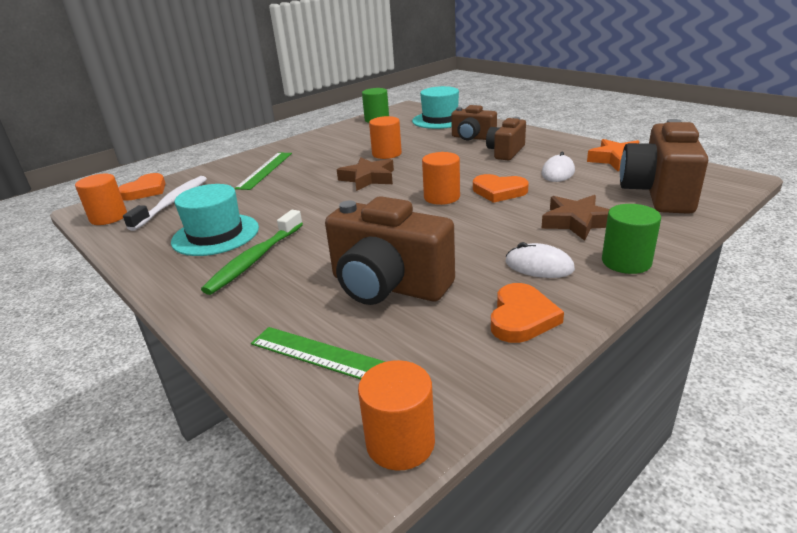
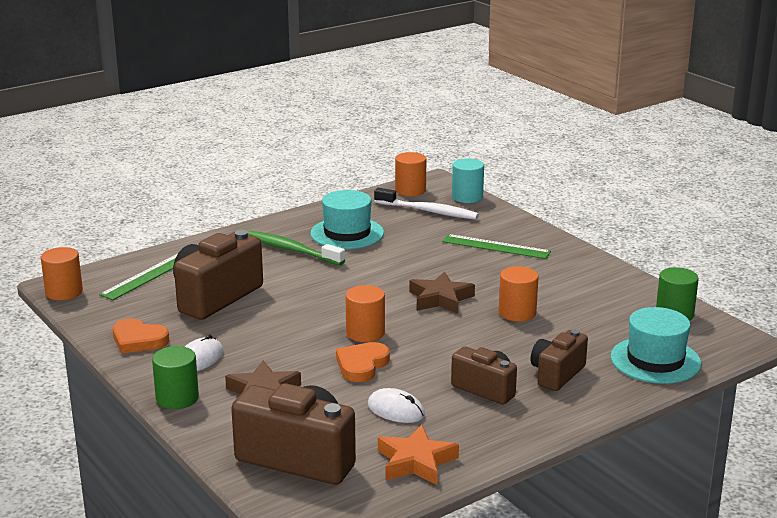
camera: 95 degrees right, 5 degrees down
orange heart [119,173,166,201] -> turquoise cylinder [452,158,484,203]

